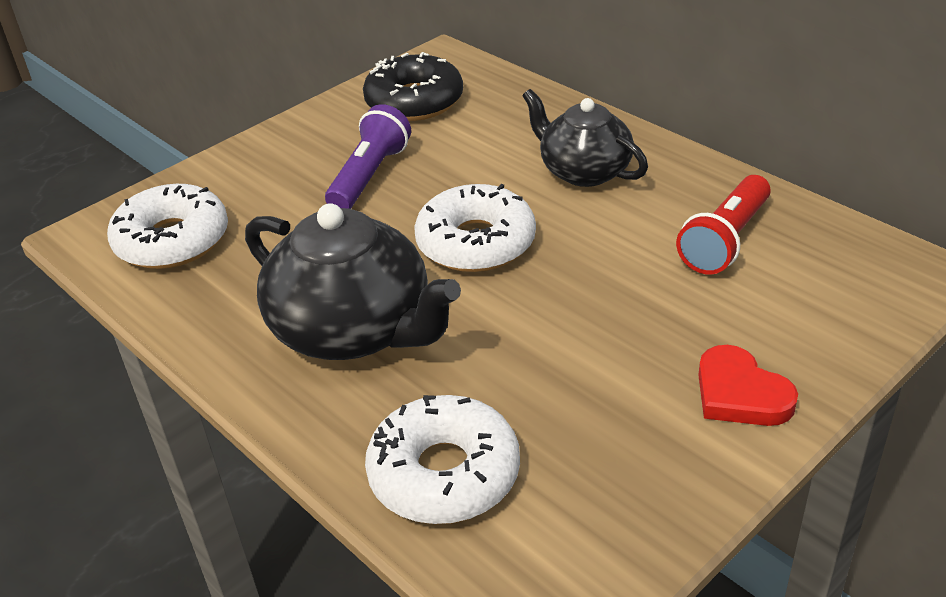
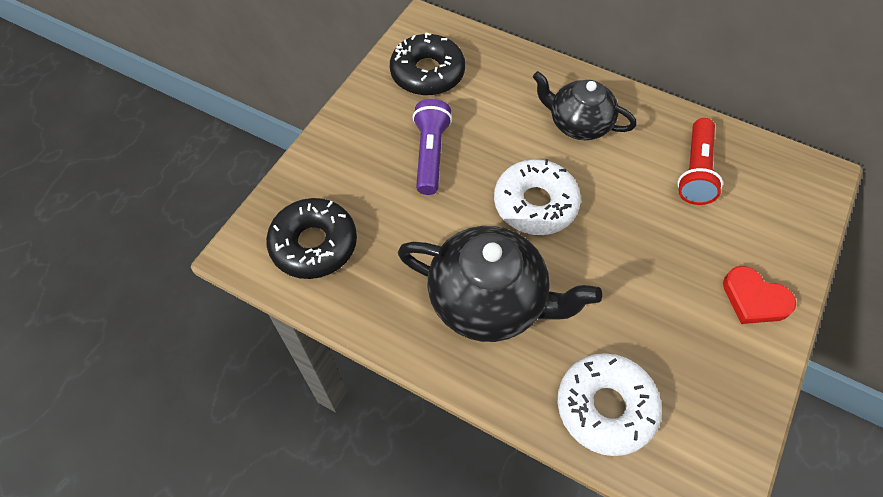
camera: 20 degrees left, 20 degrees up
white donut [107,184,228,269] -> black donut [266,198,357,279]

